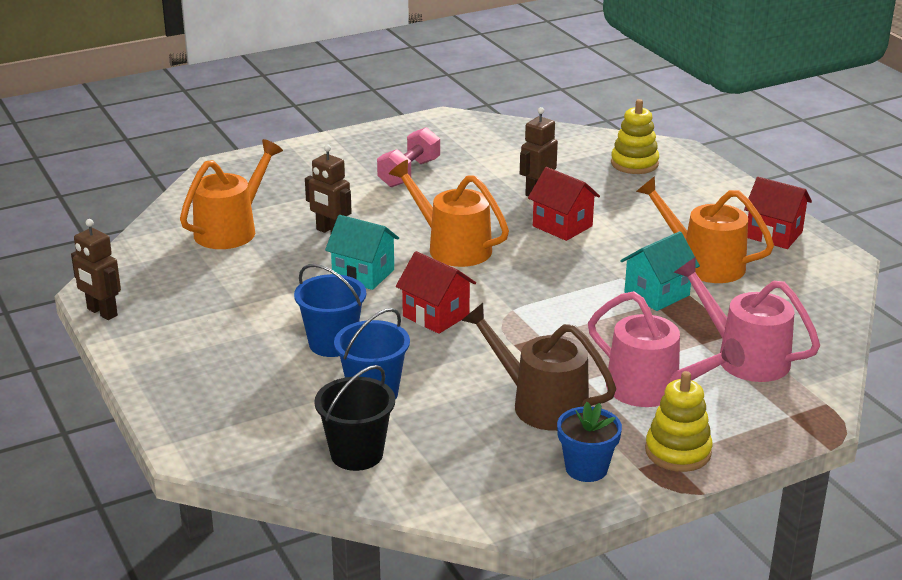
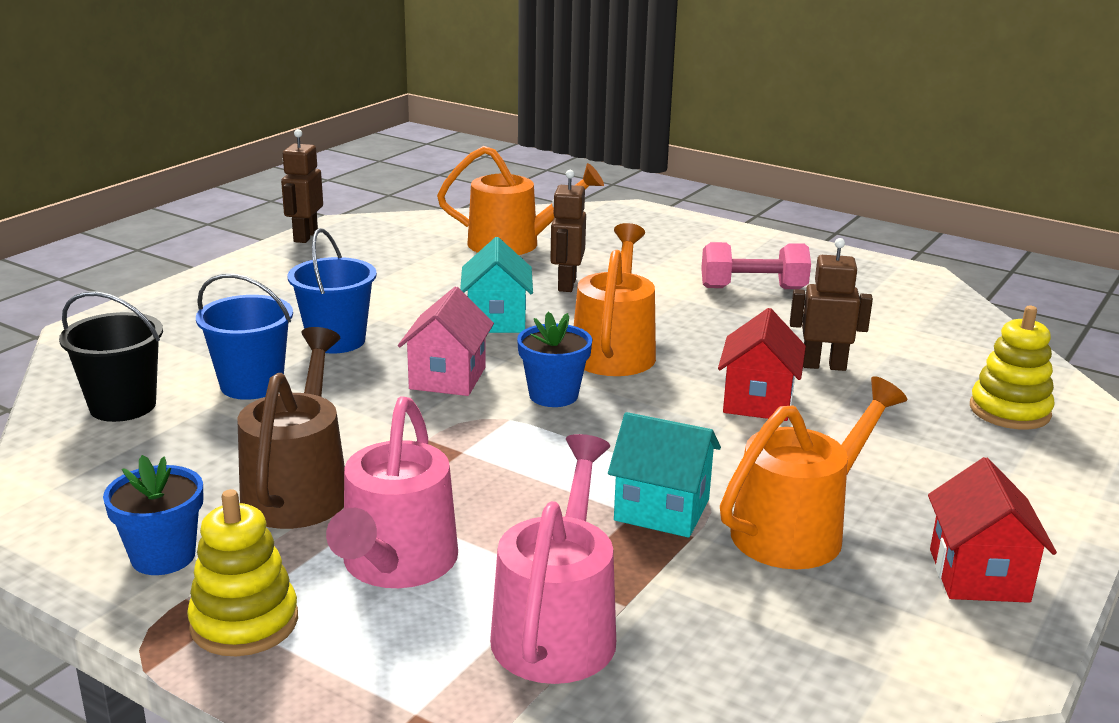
camera: 60 degrees right, 5 degrees down
red house [396,251,476,334] -> pink house [398,287,494,396]
orange watering can [636,176,774,283] -> orange watering can turned 45 degrees clockwise [720,376,907,569]
none -> blue flower pot [517,312,592,407]

